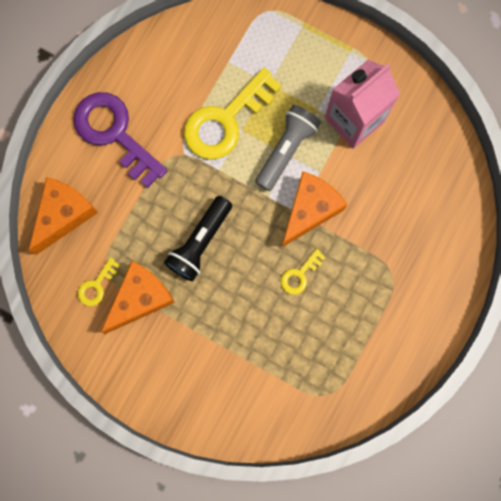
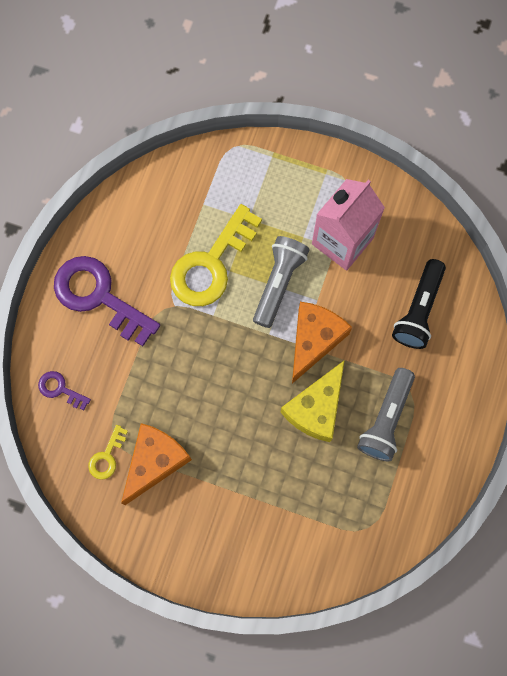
camera: 10 degrees left, 5 degrees down
orange cheese [28,177,98,255] -> purple key [38,371,91,410]
black flashlight [164,196,232,281] -> black flashlight moved to [392,259,446,349]
yellow key [281,249,325,295] -> yellow cheese [280,360,345,442]
none -> grey flashlight [357,368,415,461]

